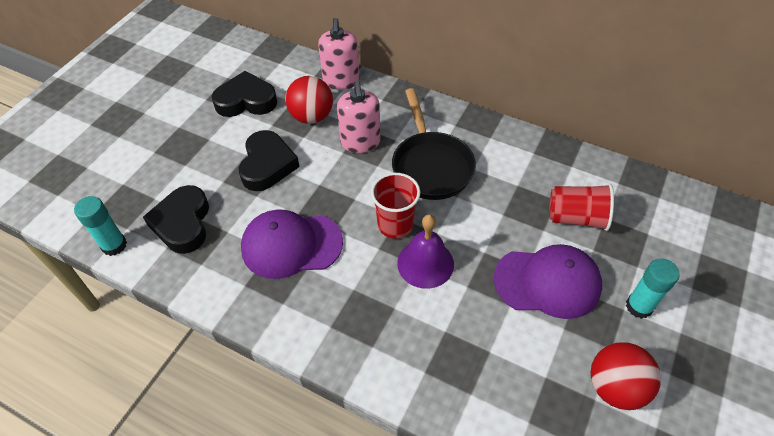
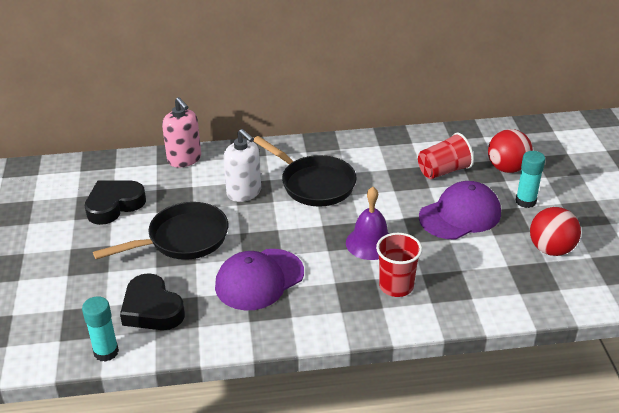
camera: 35 degrees left, 15 degrees down
black heart [239,130,300,191] -> black pan [93,202,228,260]
red ball [285,76,333,124] -> red ball moved to [488,129,533,173]
pink soap dispenser [337,81,381,153] -> white soap dispenser [223,129,261,202]
red cup [371,173,420,239] -> red cup moved to [376,233,422,297]

